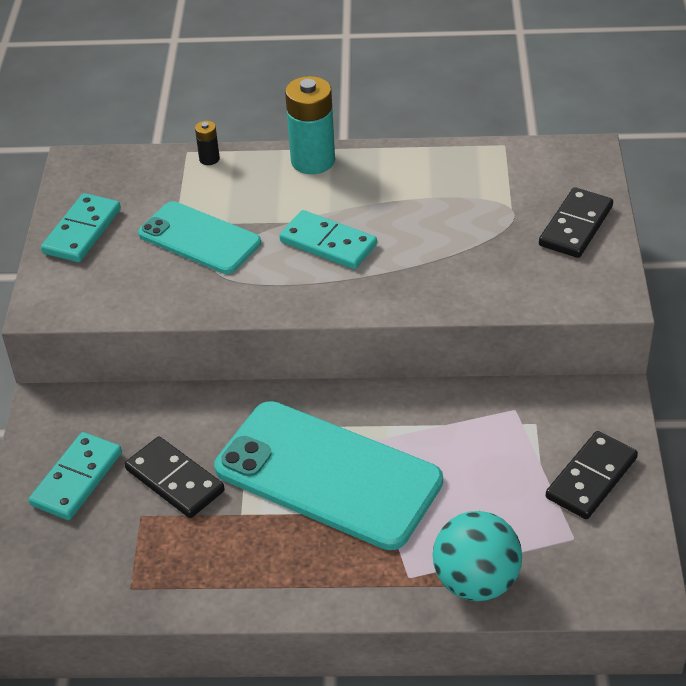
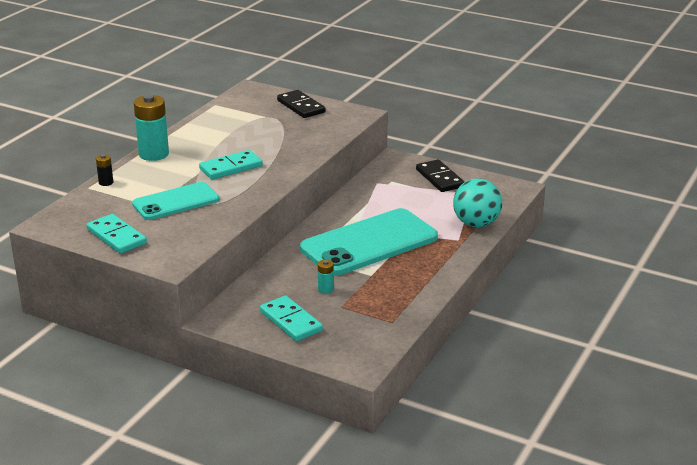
camera: 65 degrees left, 15 degrees down
black domino [125,437,225,518] -> turquoise battery [318,259,334,293]

